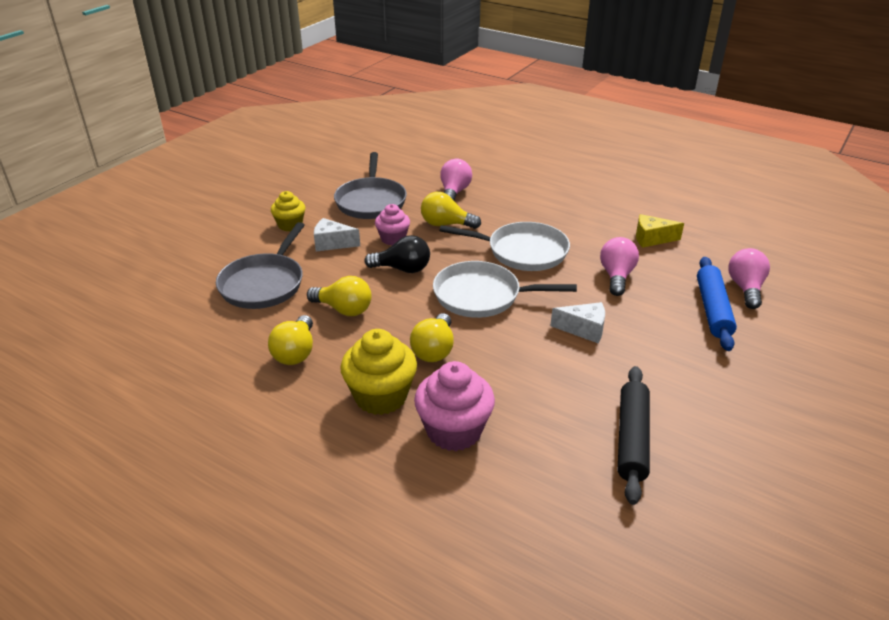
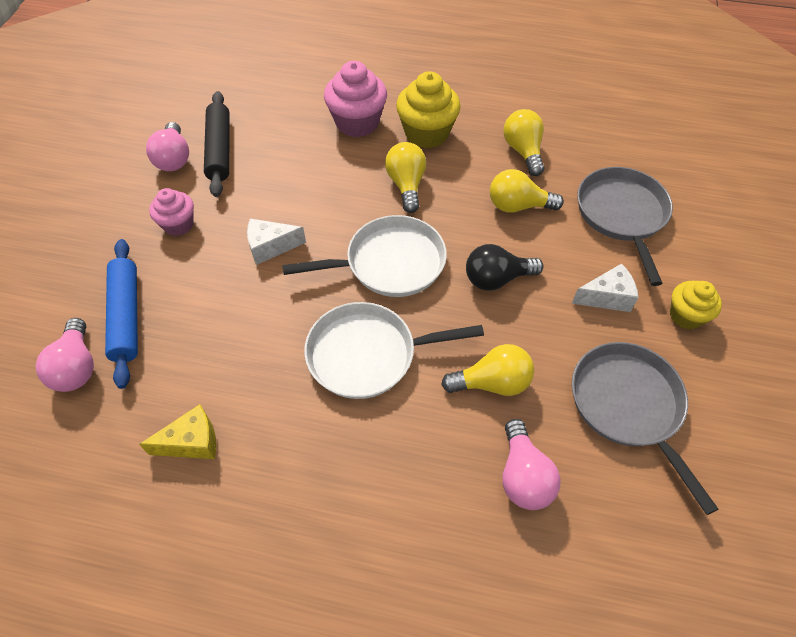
camera: 160 degrees right, 20 degrees up
pink cupcake [375,204,410,245] -> pink cupcake moved to [149,188,194,236]
pink light bulb [600,237,639,296] -> pink light bulb moved to [146,122,189,171]

